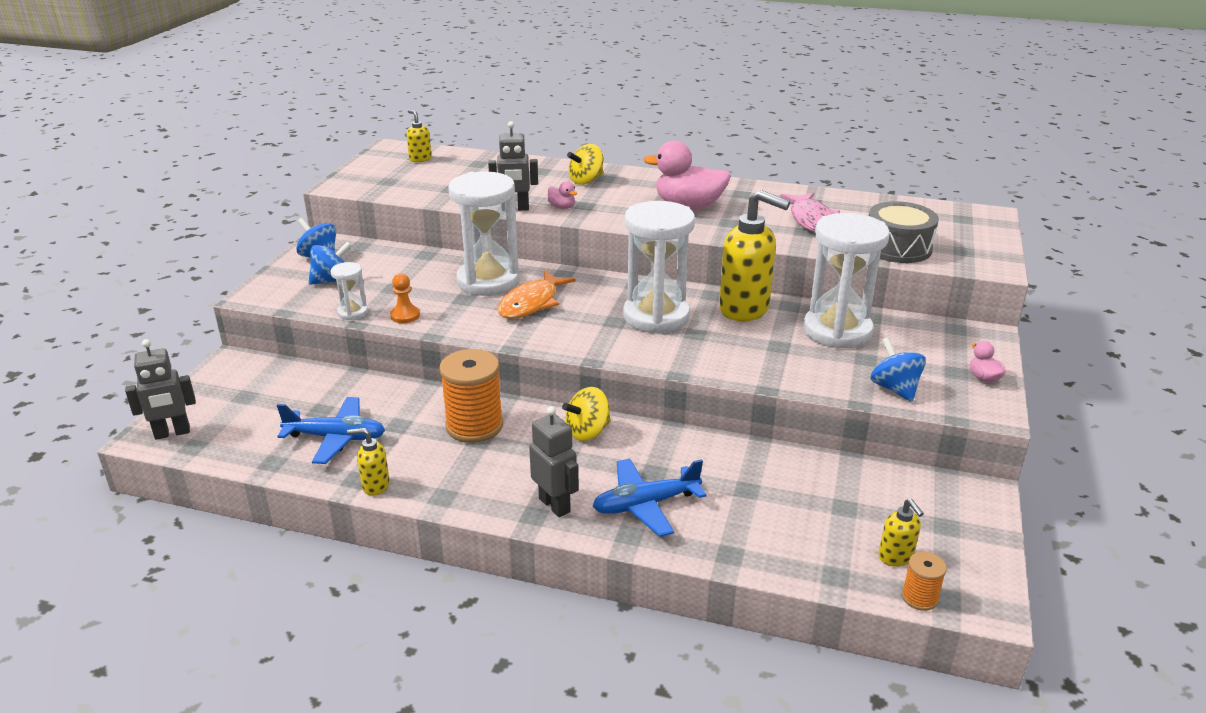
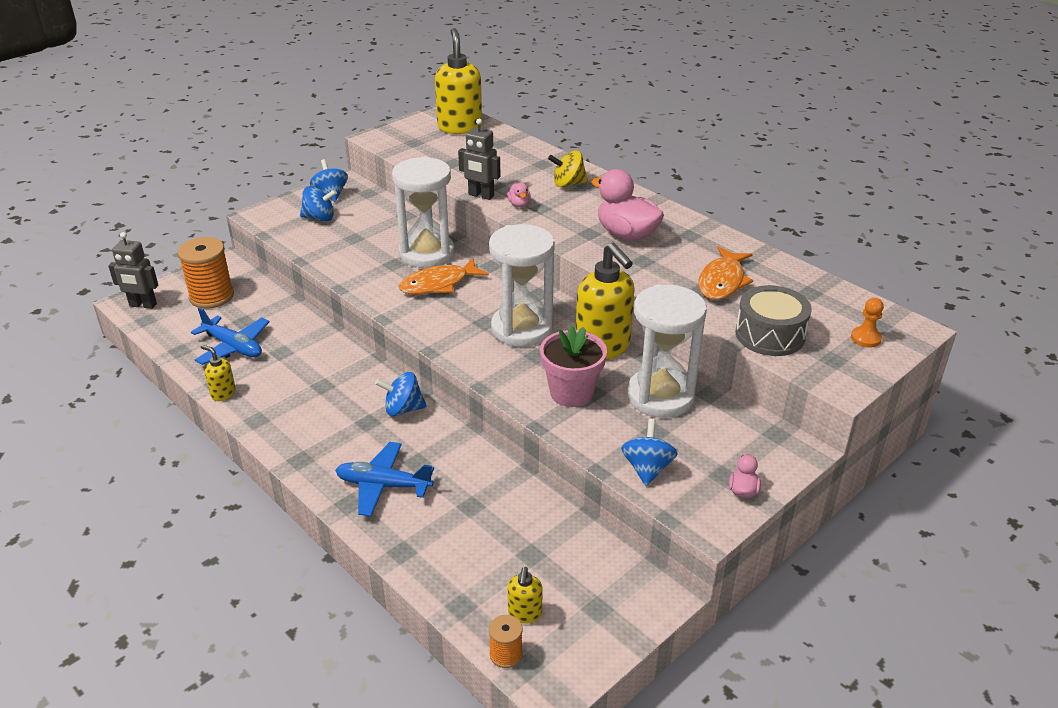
camera: 30 degrees right, 5 degrees up
white hourglass [330,262,368,321] -> none
orange pawn [390,273,420,323] -> orange pawn moved to [851,298,884,347]
yellow soap dispenser [406,110,432,162] -> yellow soap dispenser [435,28,482,134], size x2.14
orange spool [439,349,503,443] -> orange spool moved to [177,237,234,309]
grey robot [529,406,579,517] -> none
yellow spinning top [562,387,611,441] -> blue spinning top [375,372,427,416]
pink fish [780,192,840,232] -> orange fish [698,246,753,300]
none -> pink flower pot [540,325,607,407]

